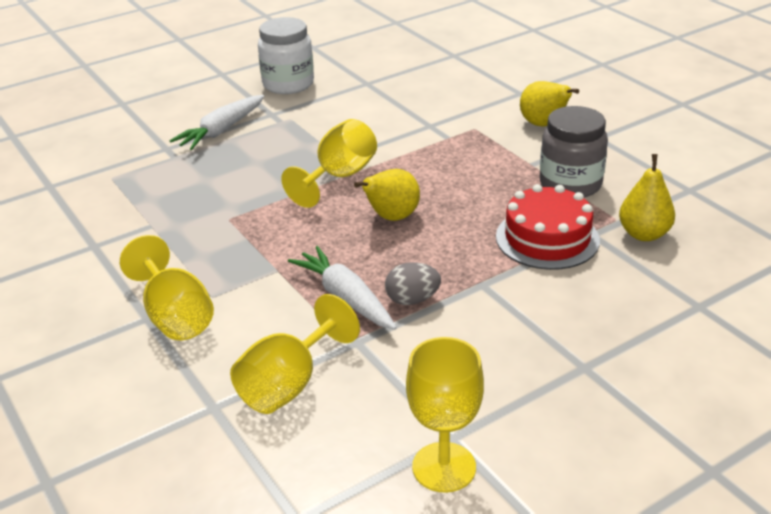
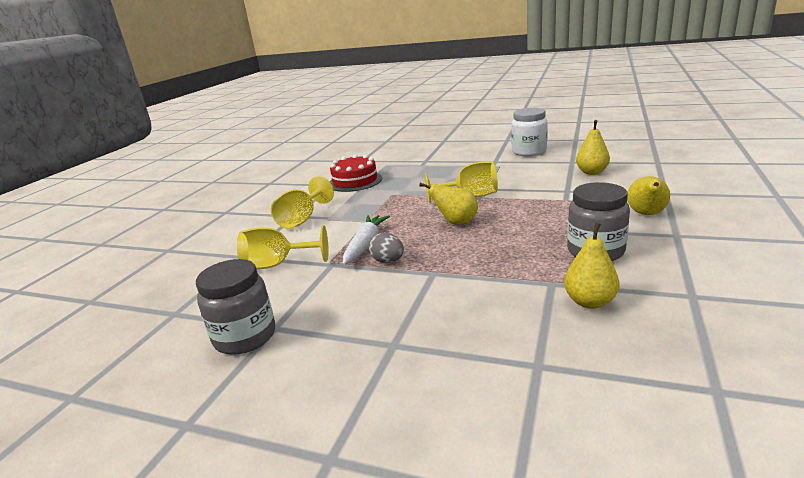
camera: 55 degrees right, 10 degrees down
white carrot [169,95,264,150] -> none
yellow goblet [406,337,484,493] -> grey jar [196,259,275,355]
red cake [496,184,600,270] -> red cake moved to [329,154,382,192]
none -> yellow pear [576,120,610,175]

